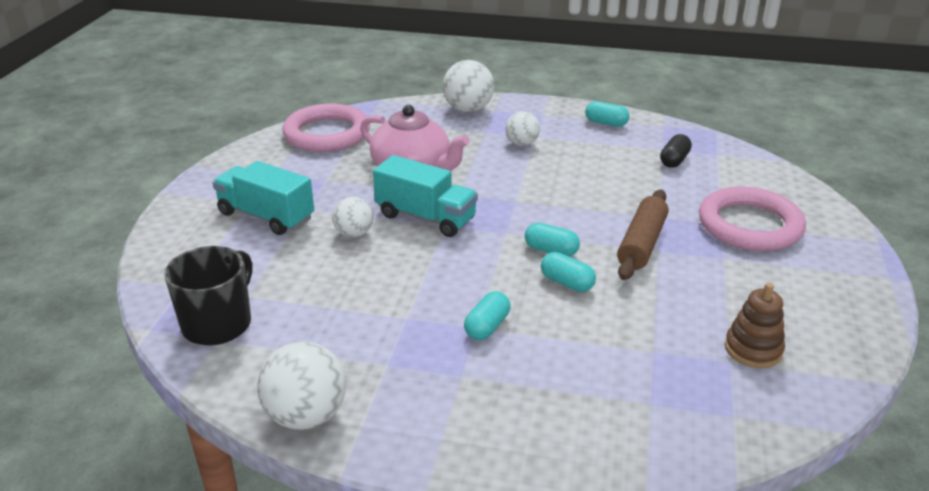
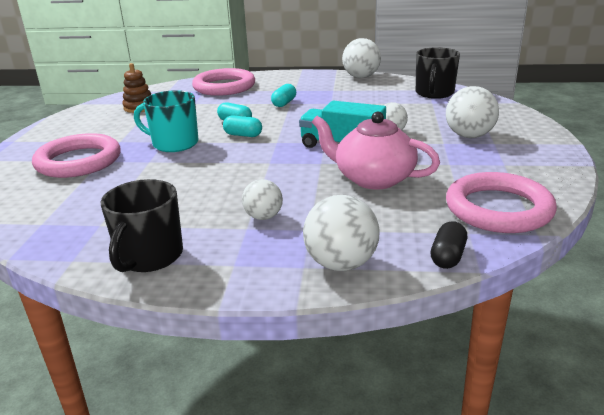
camera: 175 degrees right, 5 degrees down
turquoise truck [212,161,314,235] -> white ball [446,86,499,138]
turquoise capsule [585,101,630,127] -> black mug [101,179,183,272]
brown rolling pin [617,190,669,280] -> turquoise mug [134,90,199,152]
black capsule [660,134,692,168] -> black capsule moved to [431,221,467,269]
none -> pink ring [192,68,255,96]

